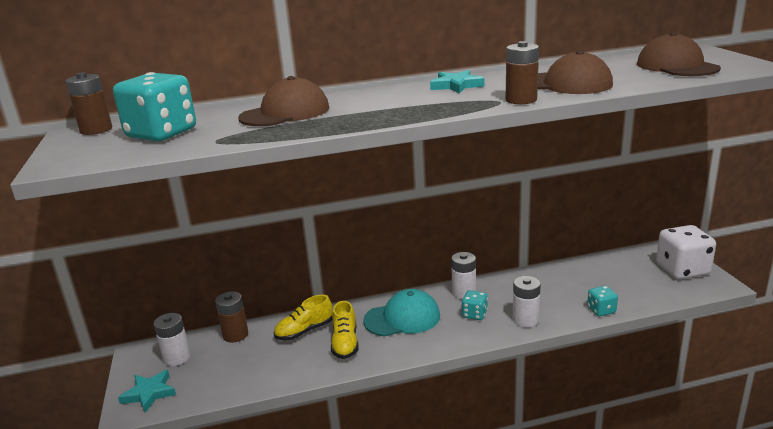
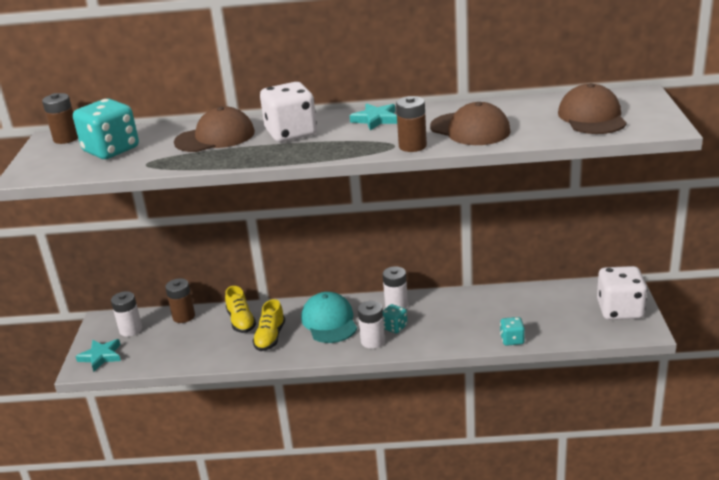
camera: 15 degrees right, 5 degrees up
yellow shoe [274,294,333,340] -> yellow shoe turned 90 degrees counterclockwise [225,286,256,333]
turquoise cap [363,289,440,337] -> turquoise cap turned 105 degrees counterclockwise [301,292,357,343]
white battery [513,276,541,327] -> white battery moved to [358,301,385,349]
none -> white dice [260,82,317,142]

